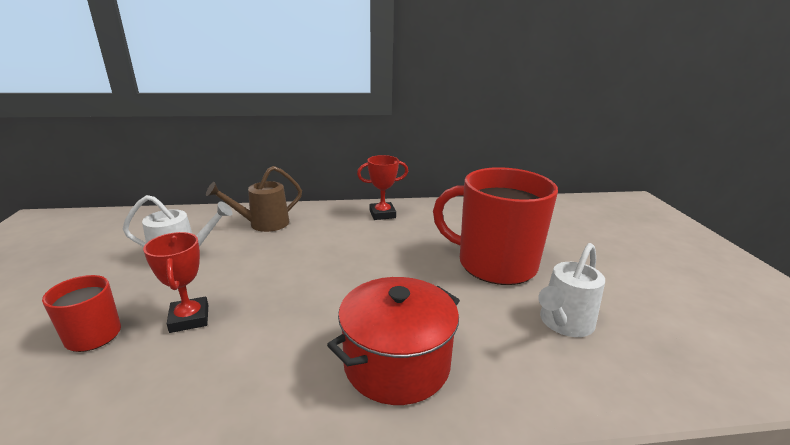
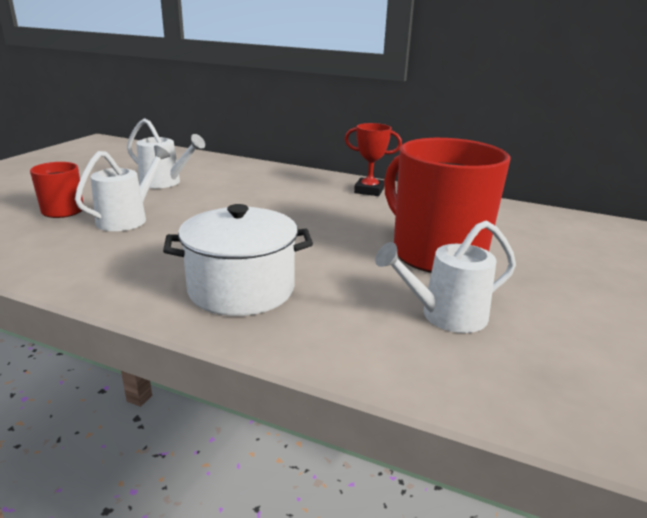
camera: 30 degrees right, 0 degrees up
red trophy [143,232,208,333] -> white watering can [75,145,170,231]
brown watering can [206,166,302,232] -> none
red pot [327,277,460,405] -> white pot [163,204,313,316]

